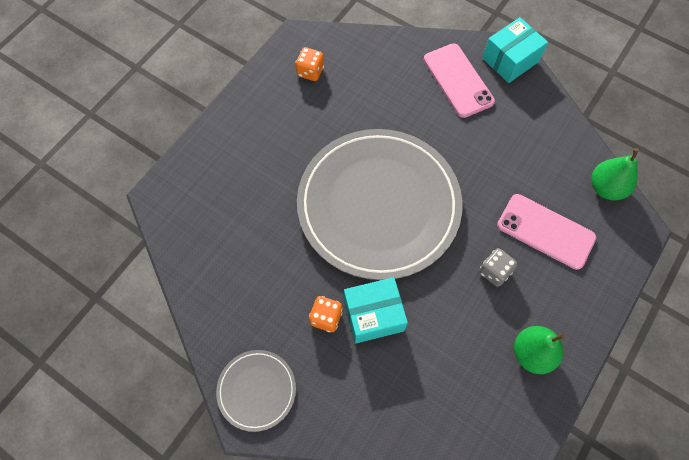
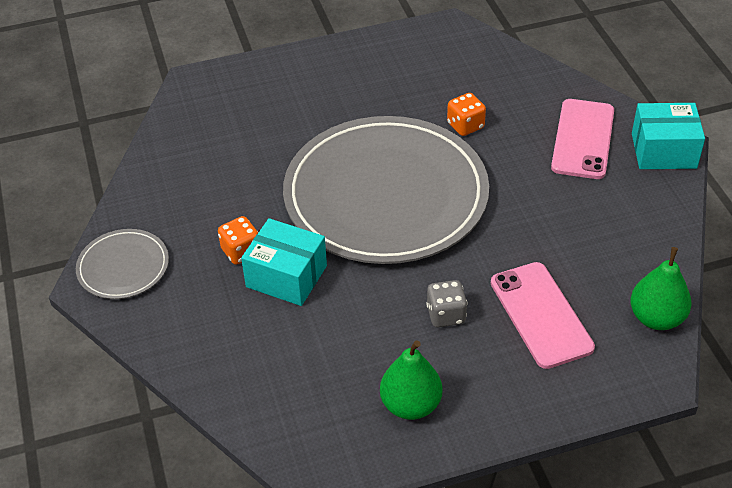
camera: 40 degrees right, 20 degrees down
orange dice [296,47,324,81] -> orange dice moved to [447,93,486,136]

